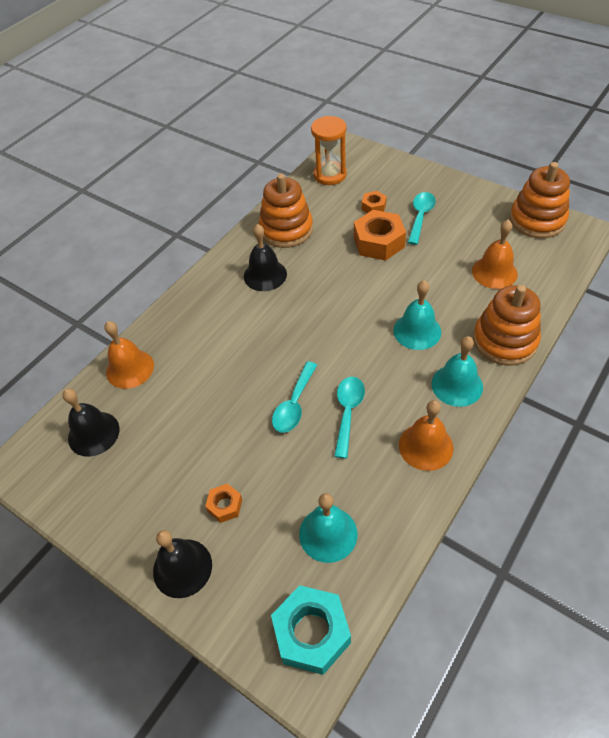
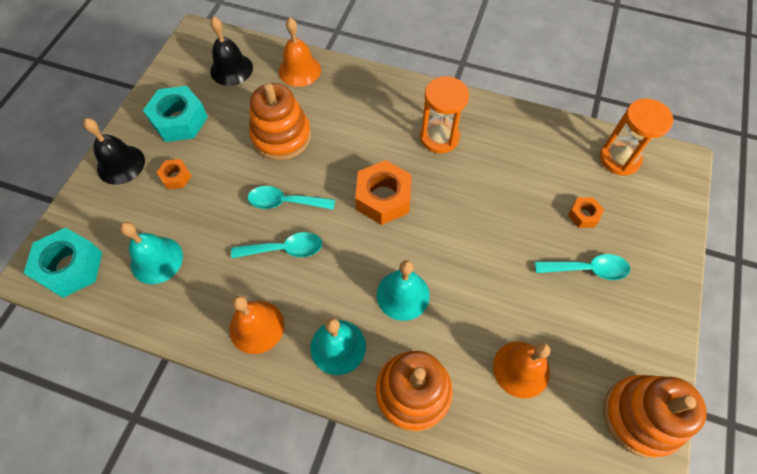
camera: 70 degrees right, 10 degrees up
black bell [244,224,287,291] -> orange hourglass [420,76,469,153]
orange stacking toy [259,174,313,248] -> orange stacking toy moved to [249,83,311,160]
orange nut [354,210,406,261] -> orange nut moved to [355,160,412,225]
none -> turquoise nut [143,86,208,142]

